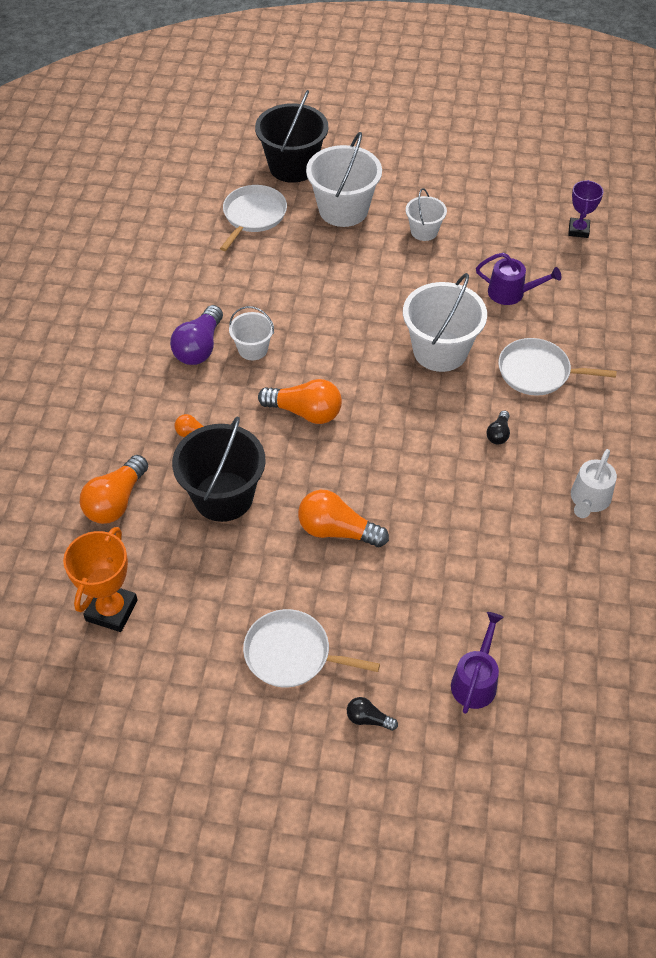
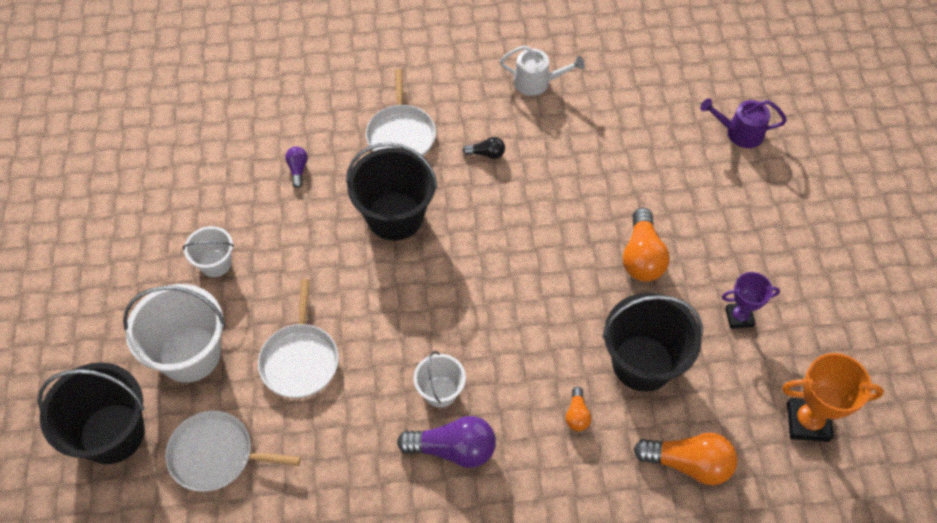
camera: 105 degrees left, 5 degrees up
white pan [243,609,380,687] -> white pan moved to [258,279,339,398]
orange light bulb [258,379,342,424] -> none
black light bulb [347,697,398,731] -> none
white bucket [403,273,487,372] -> black bucket [346,142,437,241]
purple watering can [476,253,561,305] -> purple light bulb [285,147,308,188]
purple trophy [568,180,604,238] -> purple trophy moved to [722,272,780,329]

